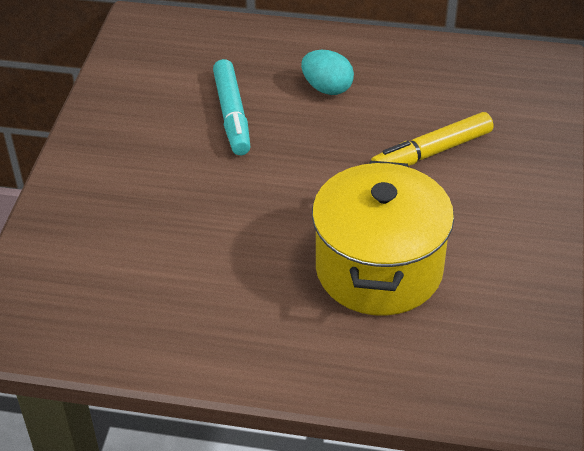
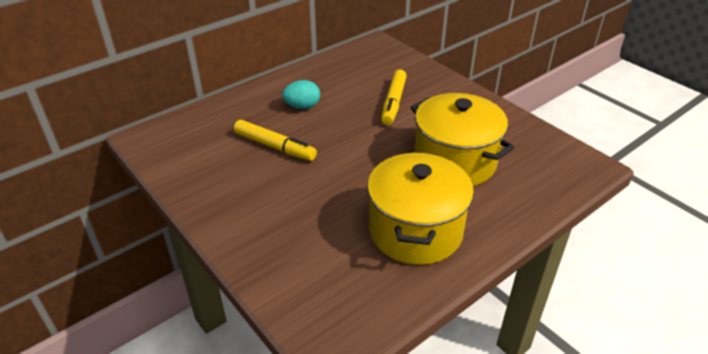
camera: 50 degrees left, 5 degrees down
turquoise marker [213,59,251,155] -> yellow marker [234,120,317,161]
none -> yellow pot [367,152,474,265]

